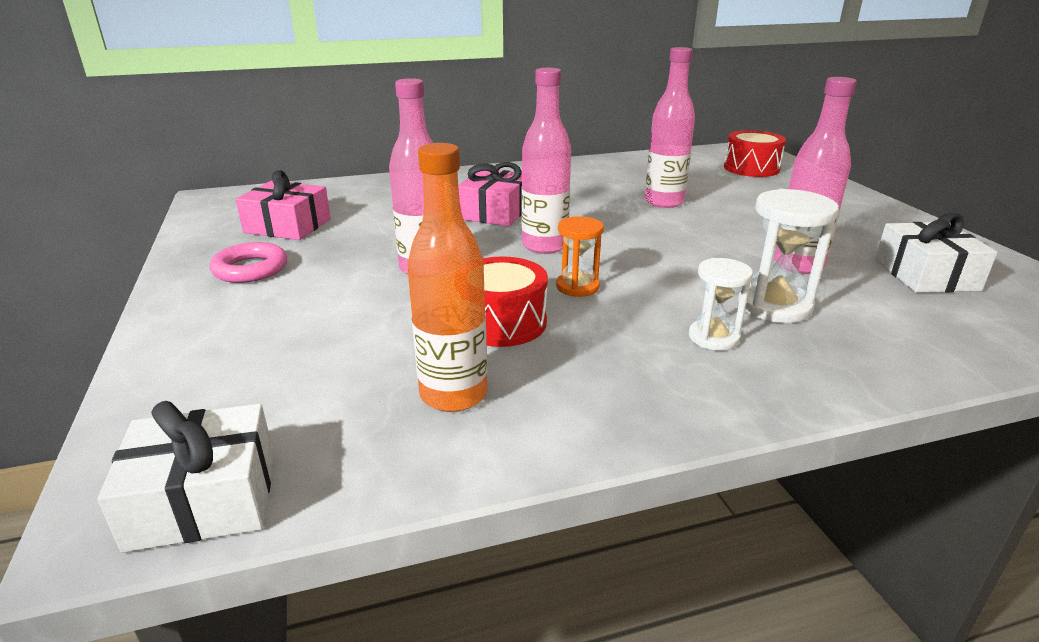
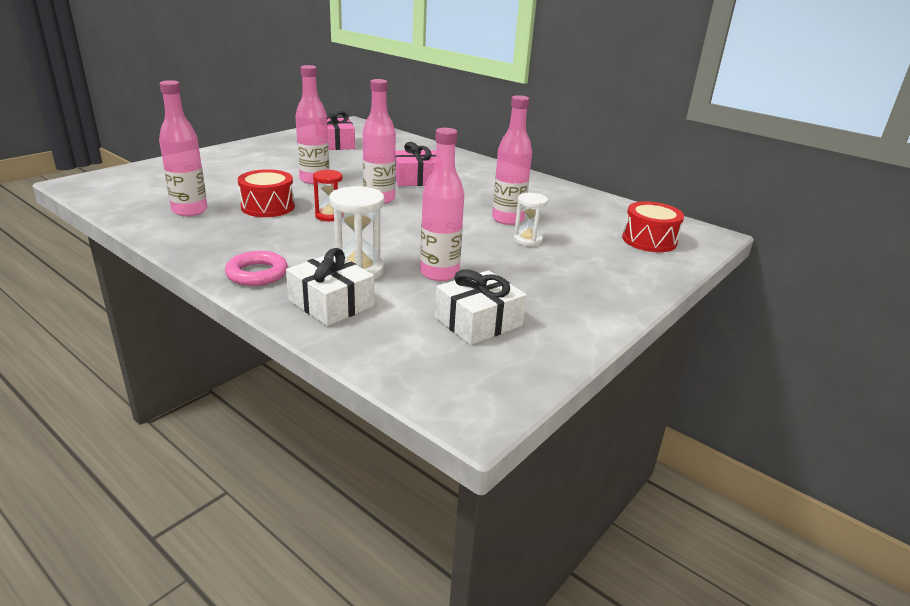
camera: 55 degrees right, 0 degrees up
white gift [97,401,274,553] -> white gift moved to [286,248,374,326]
pink ring [210,242,287,283] -> pink ring moved to [225,251,288,286]
orange bottle [407,143,487,412] -> pink bottle [159,80,207,216]
orange hourglass [556,216,604,297] -> red hourglass [313,170,343,221]
white hourglass [689,258,753,351] -> white hourglass moved to [513,193,548,246]

